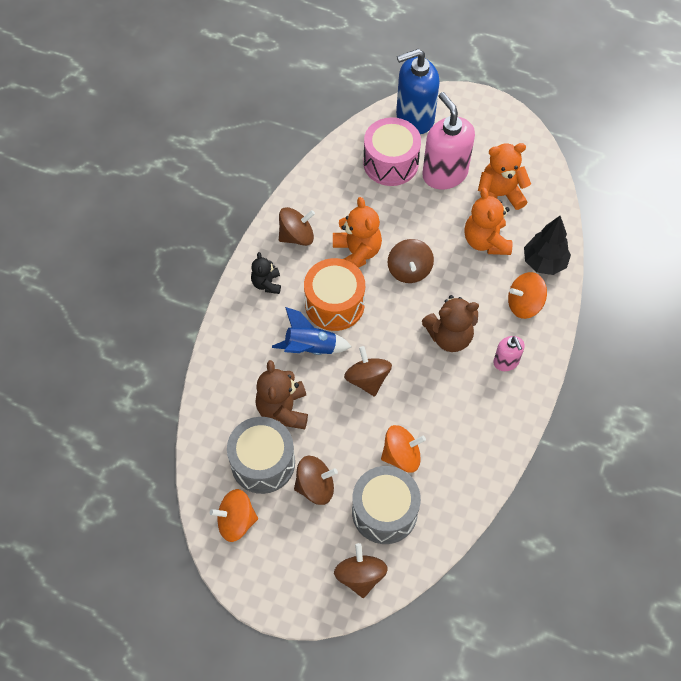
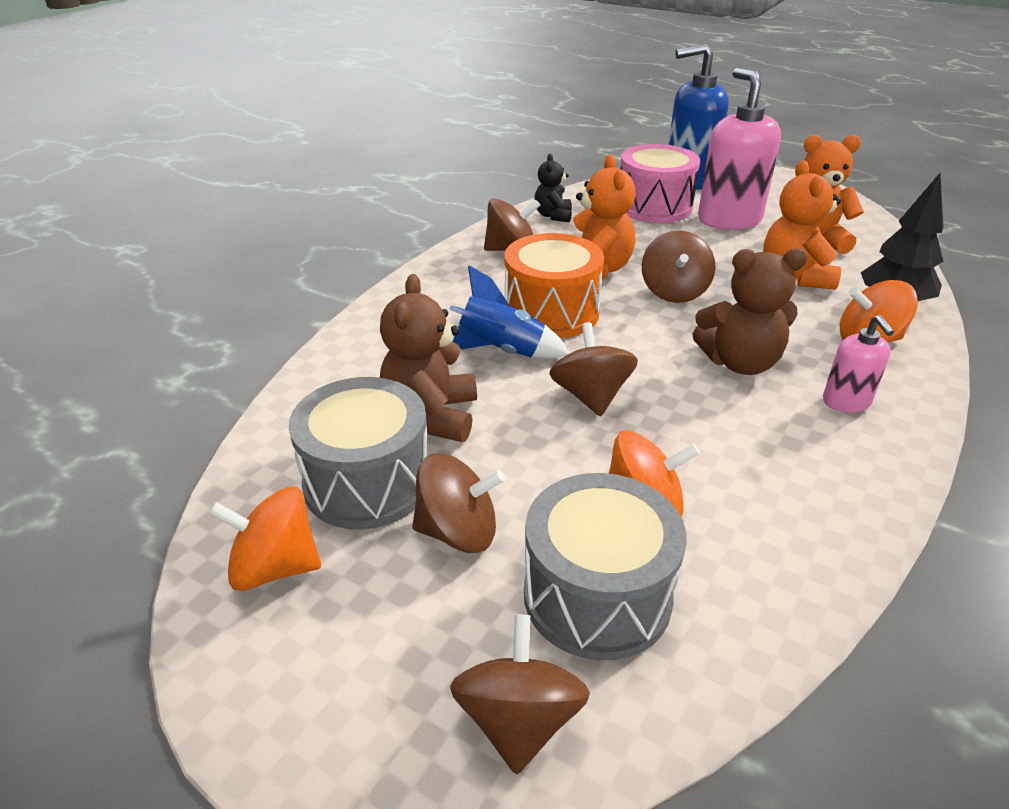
camera: 10 degrees right, 25 degrees down
black teddy bear [251,252,281,294] -> black teddy bear moved to [534,154,572,222]

